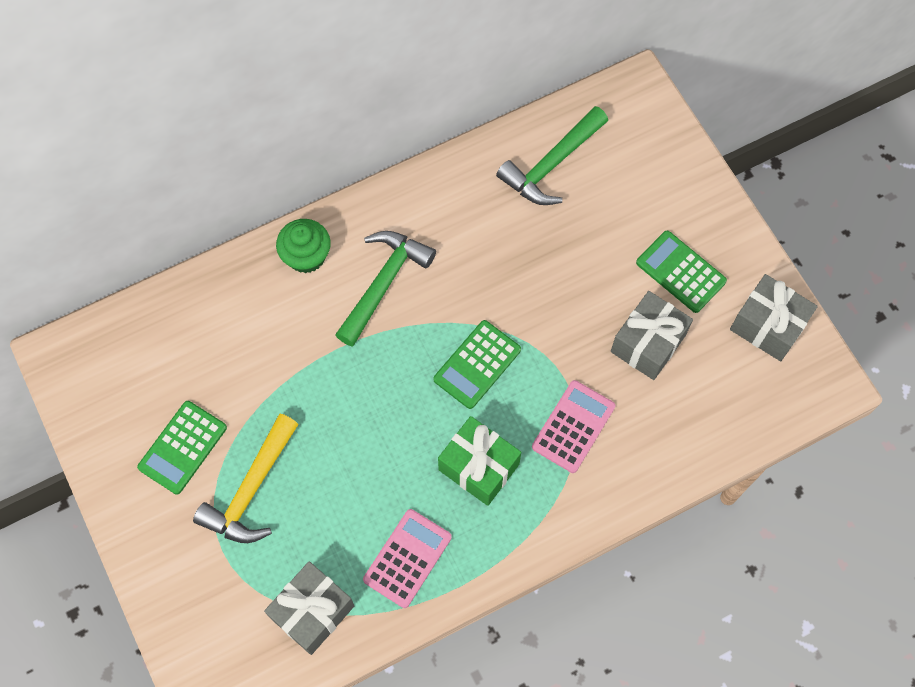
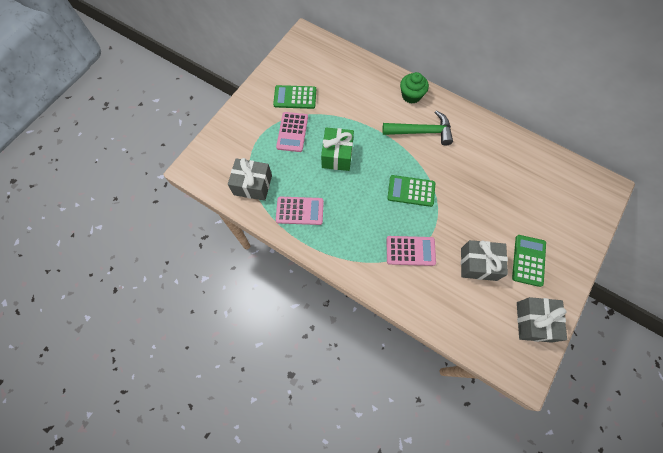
camera: 60 degrees right, 0 degrees up
yellow hammer [193,414,299,543] -> pink calculator [276,112,308,152]
green gift [438,416,521,506] -> green gift moved to [321,127,354,171]
green hammer [496,106,608,205] -> none

